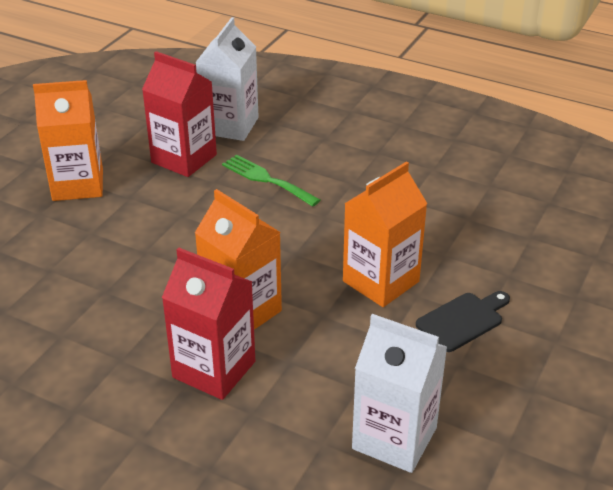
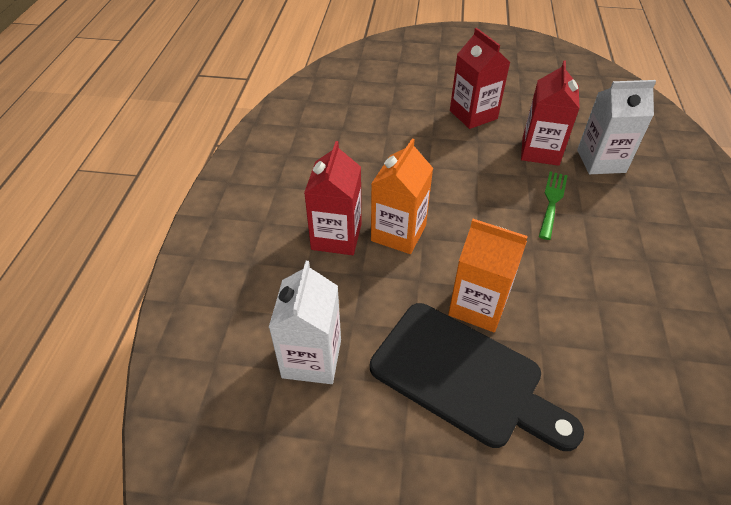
camera: 70 degrees right, 10 degrees up
orange carton [33,80,103,201] -> red carton [450,28,510,129]
black cutting board [416,291,510,352] -> black cutting board [370,303,584,451], size x2.15

